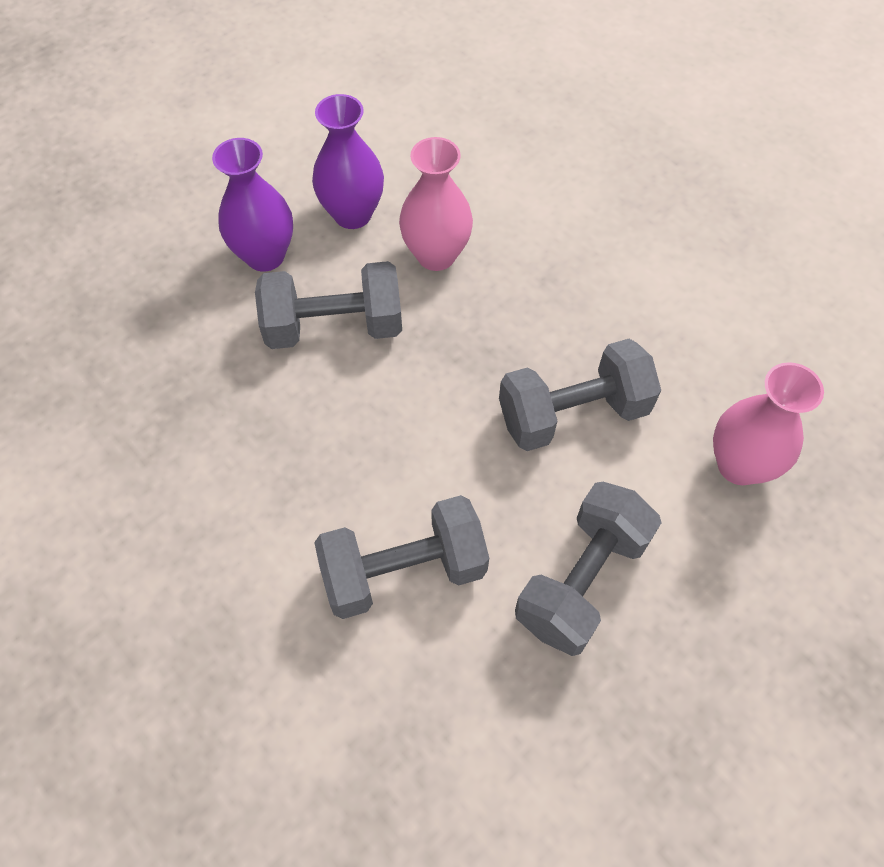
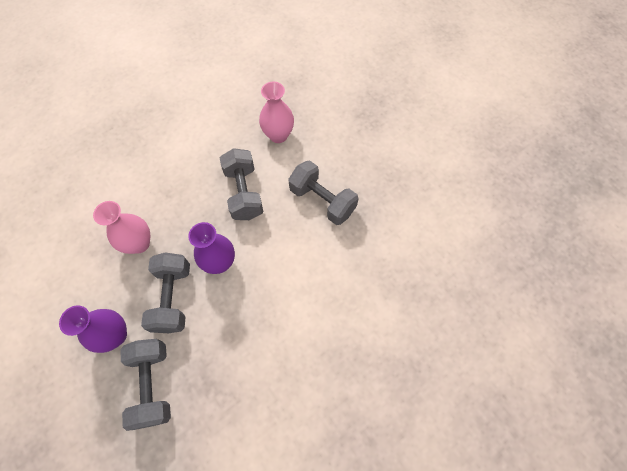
camera: 85 degrees left, 5 degrees up
purple vase [312,94,384,229] -> purple vase moved to [188,222,235,274]
grey dumbbell [314,495,489,619] -> grey dumbbell moved to [120,339,171,431]

